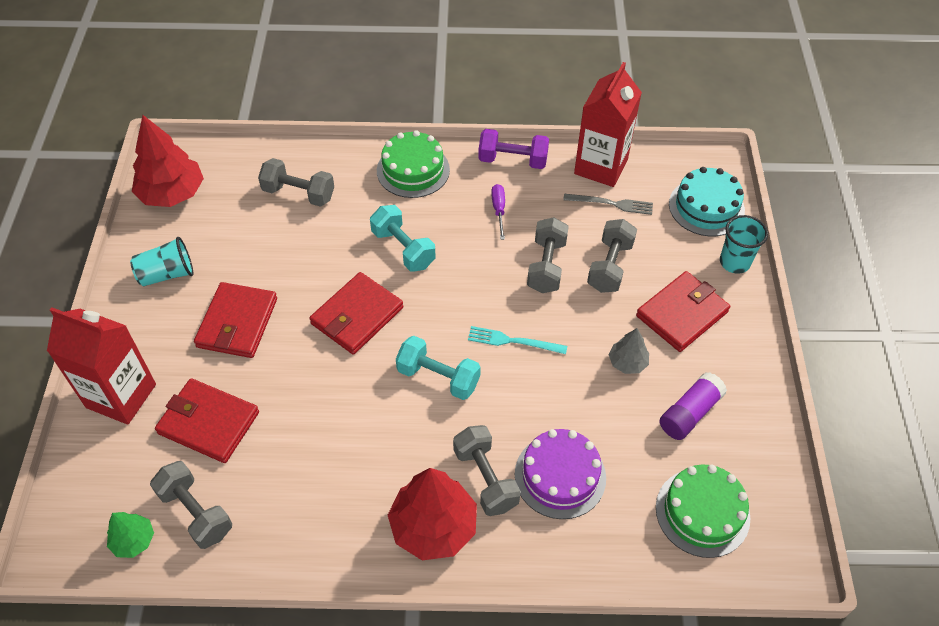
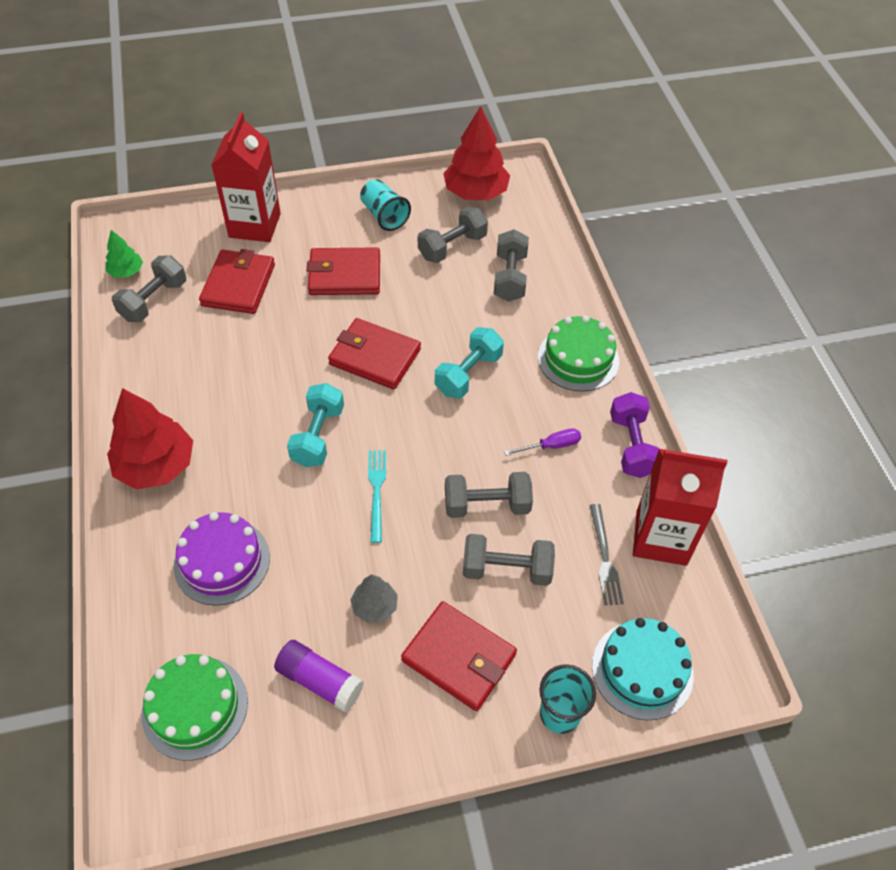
camera: 75 degrees right, 0 degrees up
grey dumbbell [453,425,521,516] -> grey dumbbell moved to [418,207,488,263]

